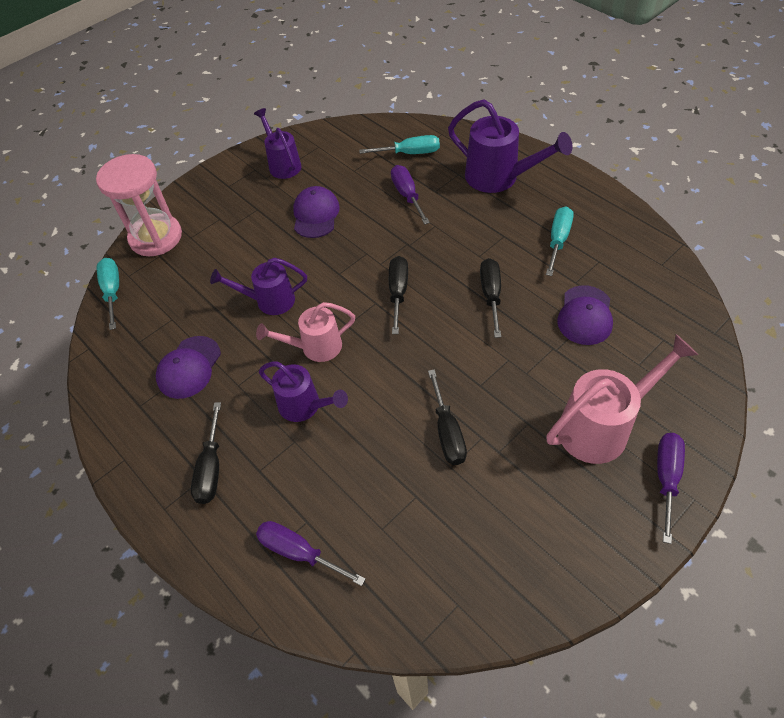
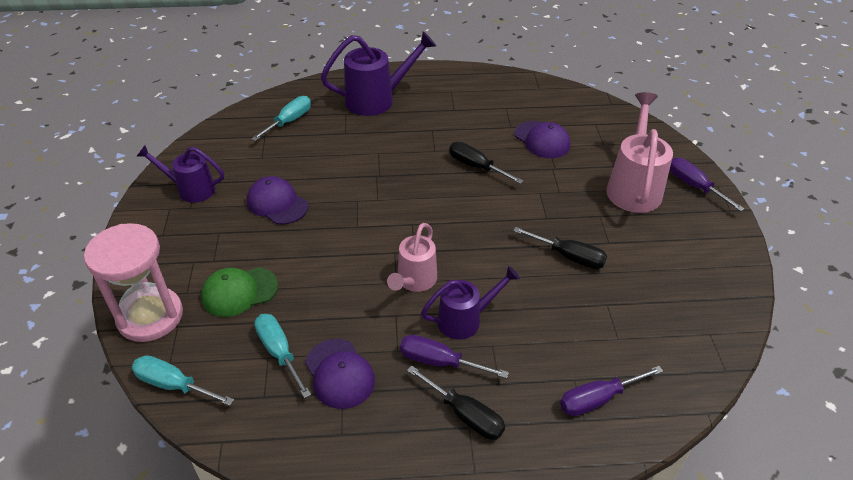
camera: 55 degrees left, 10 degrees down
purple watering can [210,258,307,315] -> none
black screwdriver [389,256,408,334] -> none
purple screwdriver [391,165,430,225] -> purple screwdriver moved to [400,335,509,379]
turquoise screwdriver [546,206,574,276] -> turquoise screwdriver moved to [254,314,311,398]
none -> green cap [201,267,278,317]

